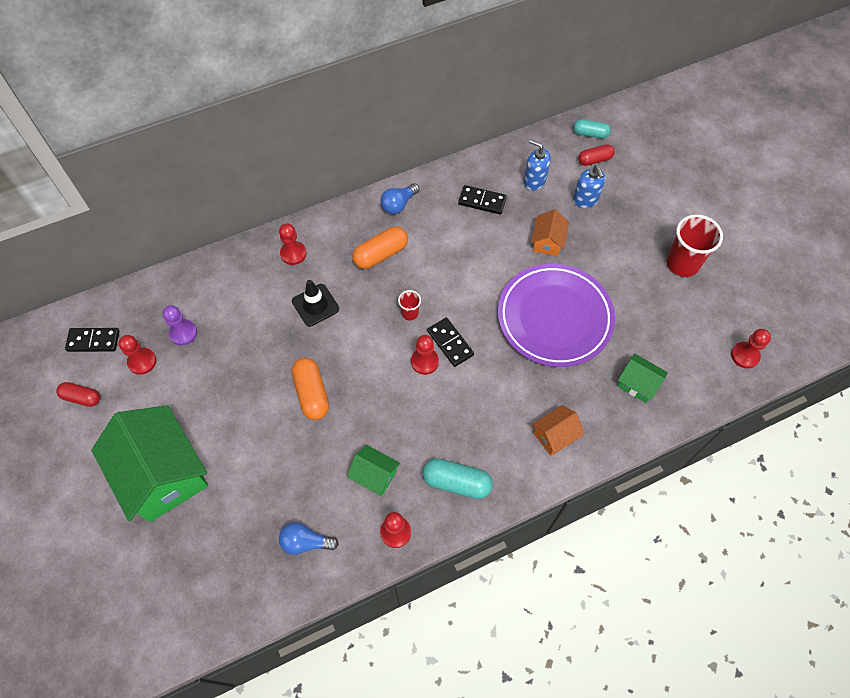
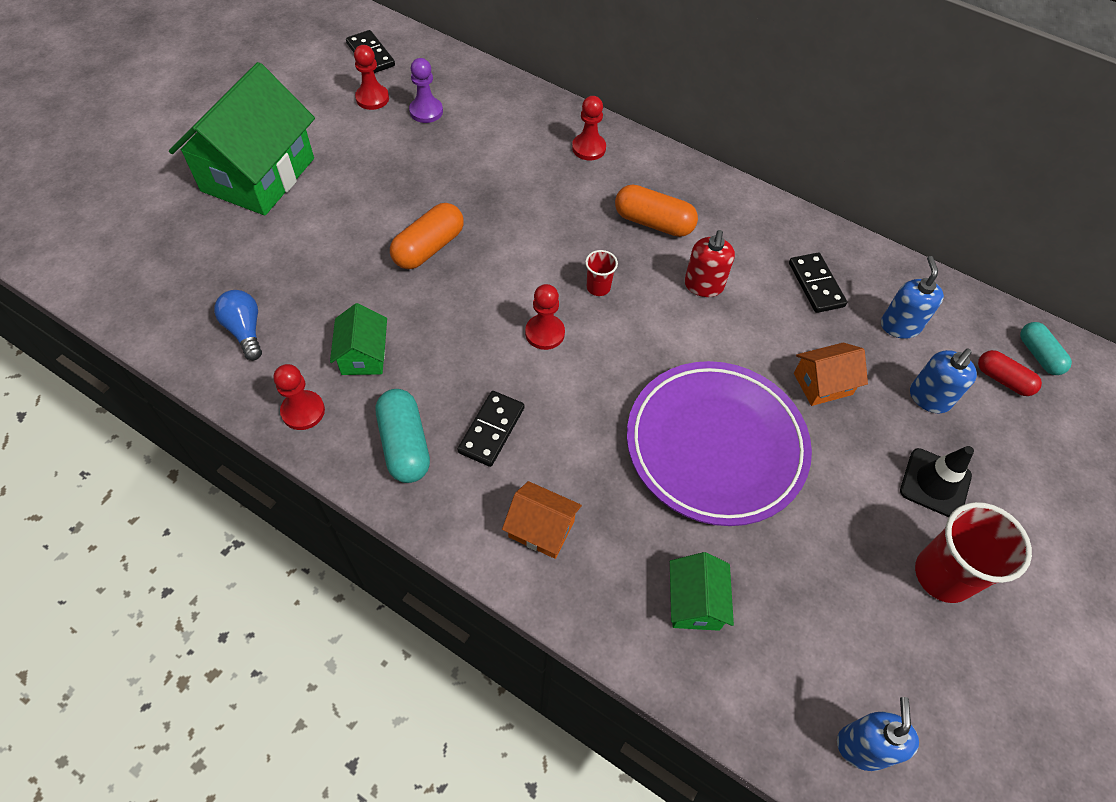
camera: 55 degrees right, 5 degrees down
red capsule [56,382,100,407] -> none
black traffic cone [292,280,339,327] -> black traffic cone moved to [900,446,974,517]
blue light bulb [380,183,419,214] -> none
black domino [427,317,474,367] -> black domino moved to [457,391,525,467]
red pawn [731,329,771,369] -> blue soap dispenser [837,697,919,771]
none -> red soap dispenser [684,230,735,297]

